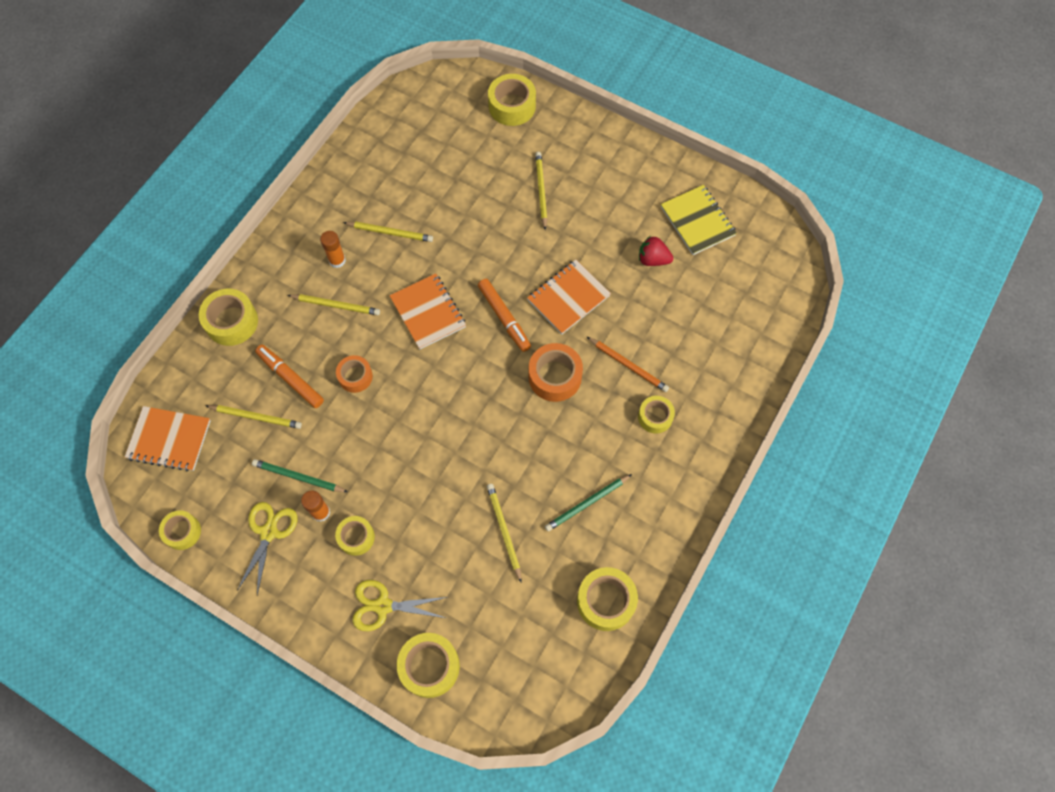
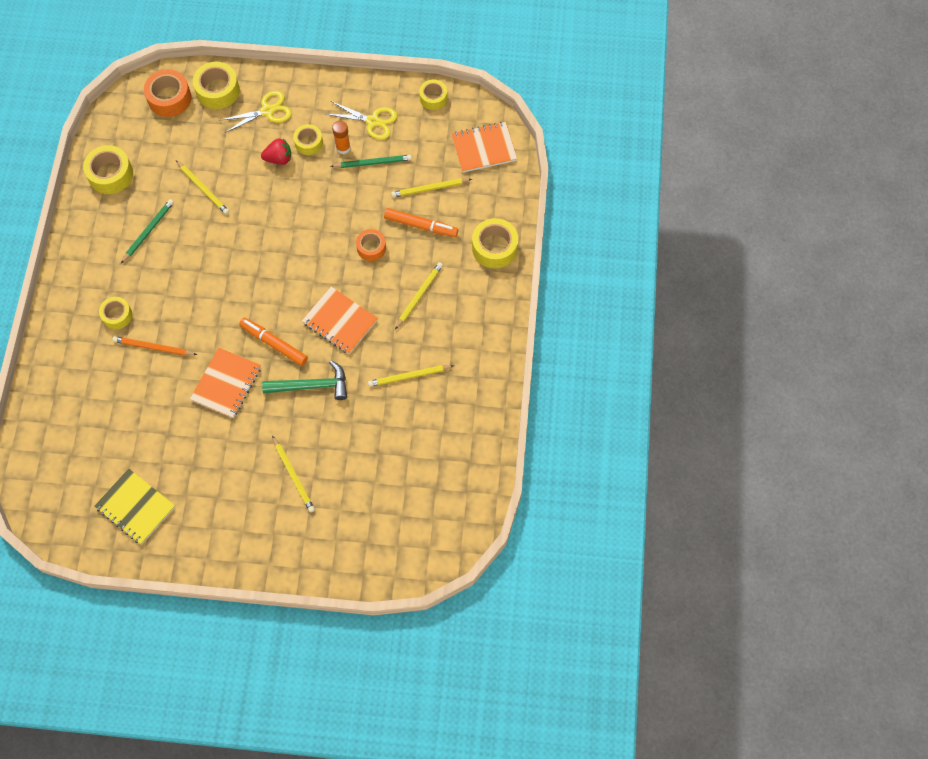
camera: 155 degrees right, 0 degrees up
yellow scissors [237,502,297,595] -> yellow scissors turned 60 degrees counterclockwise [326,101,397,140]
yellow pencil [287,294,380,315] -> yellow pencil turned 135 degrees clockwise [395,262,443,329]
orange glue stick [320,231,346,268] -> none
yellow tape [488,74,536,126] -> none
orange tape [528,343,583,402] -> orange tape moved to [144,69,192,117]
red strawberry [639,236,673,266] -> red strawberry moved to [261,139,291,165]
none -> green hammer [262,360,347,400]

